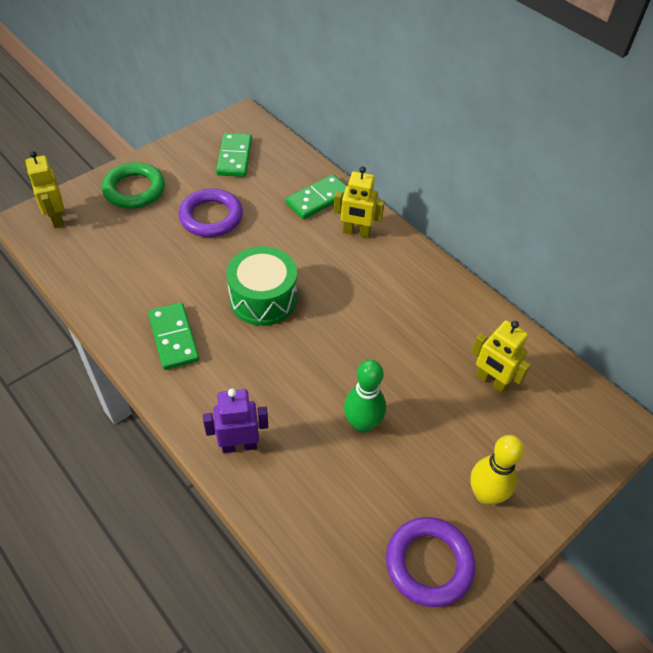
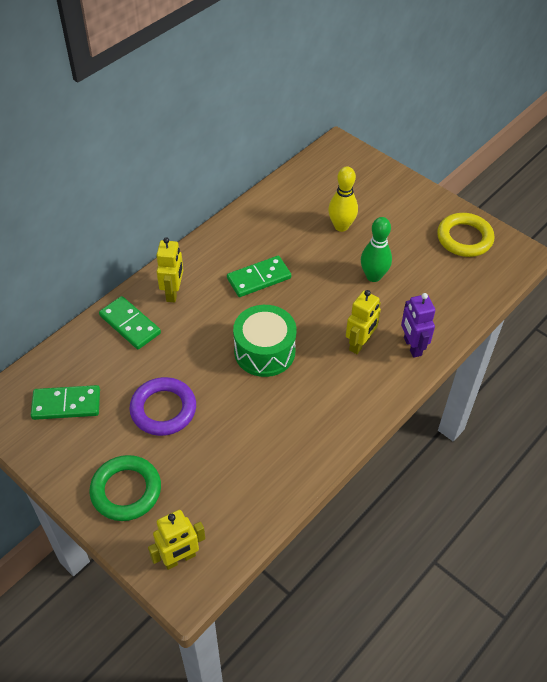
camera: 95 degrees left, 0 degrees up
green domino [148,302,200,370] -> green domino moved to [227,256,291,297]
purple ring [386,517,476,607] -> yellow ring [437,213,494,257]
yellow bowling pin [471,435,524,505] -> yellow bowling pin moved to [328,166,358,232]
yellow robot [472,320,531,393] -> yellow robot moved to [346,290,381,354]

